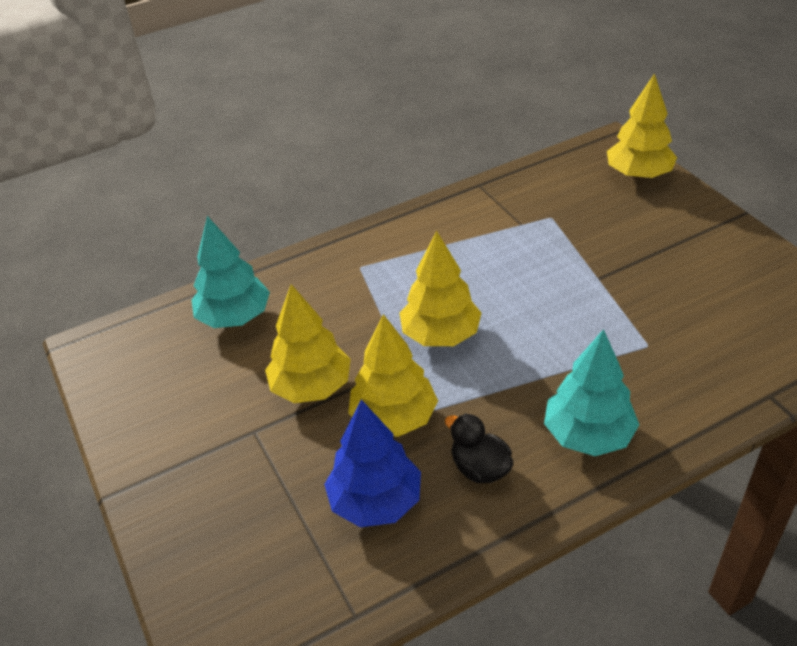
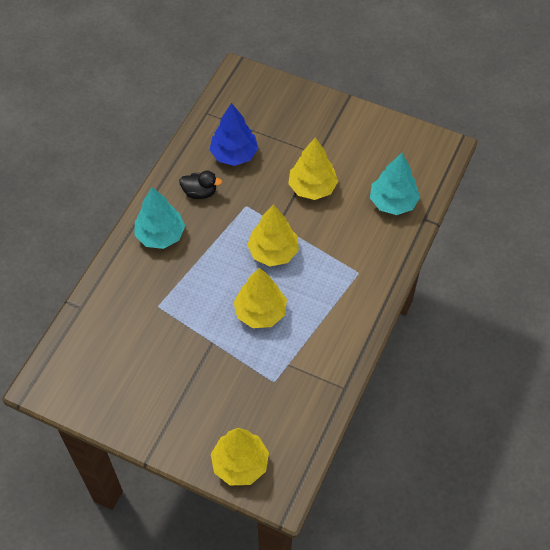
camera: 140 degrees right, 15 degrees up
yellow tree [348,314,438,437] -> yellow tree moved to [233,268,287,328]

